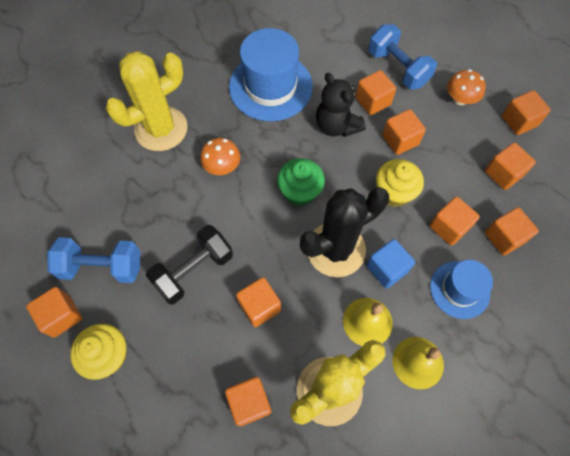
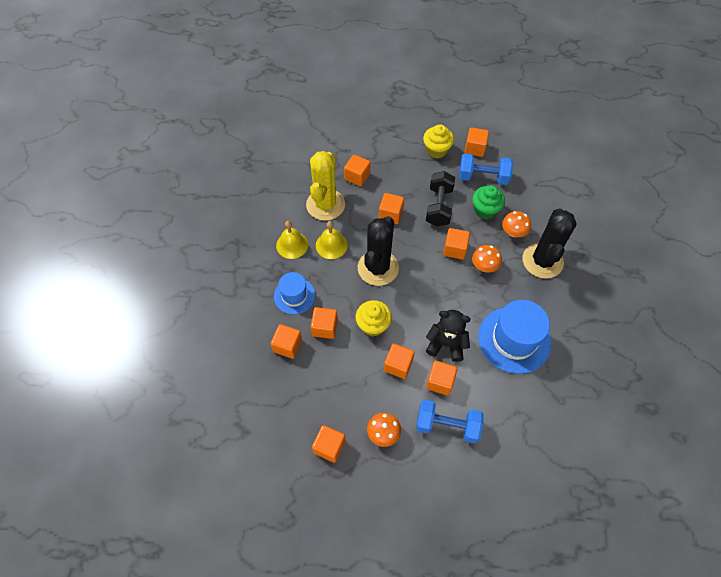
camera: 140 degrees right, 5 degrees down
blue dumbbell [47,237,140,283] -> blue dumbbell turned 45 degrees clockwise [459,153,513,185]
yellow cactus [106,51,188,151] -> black cactus [523,208,577,279]
green cupcake [277,158,325,206] -> green cupcake moved to [472,186,505,220]
blue cube [367,239,415,289] -> none
orange cube [485,143,536,190] -> orange cube moved to [443,228,470,259]
none -> orange mushroom [502,211,531,237]

